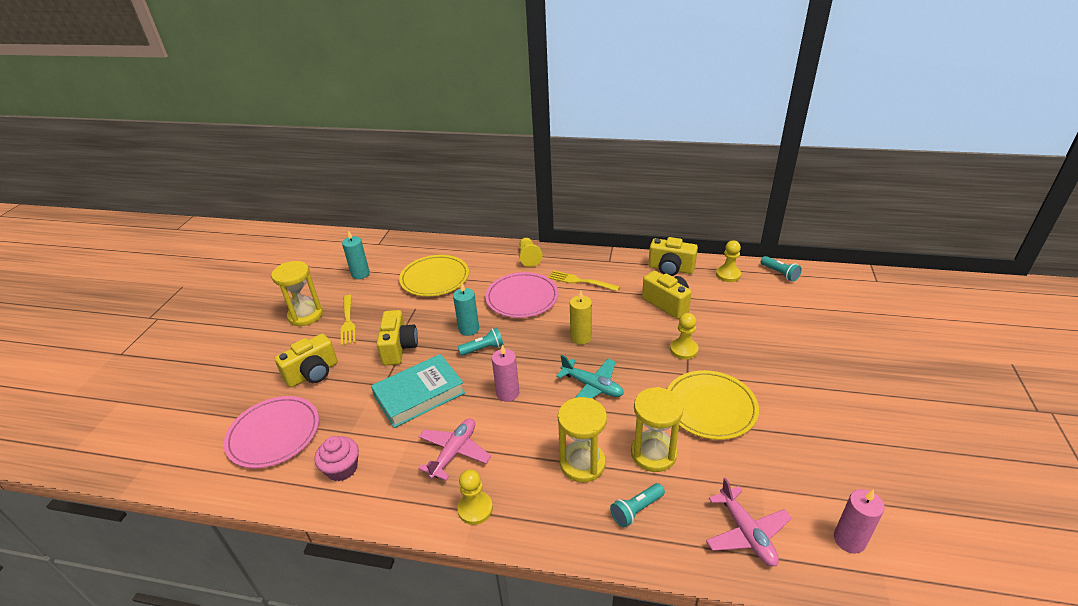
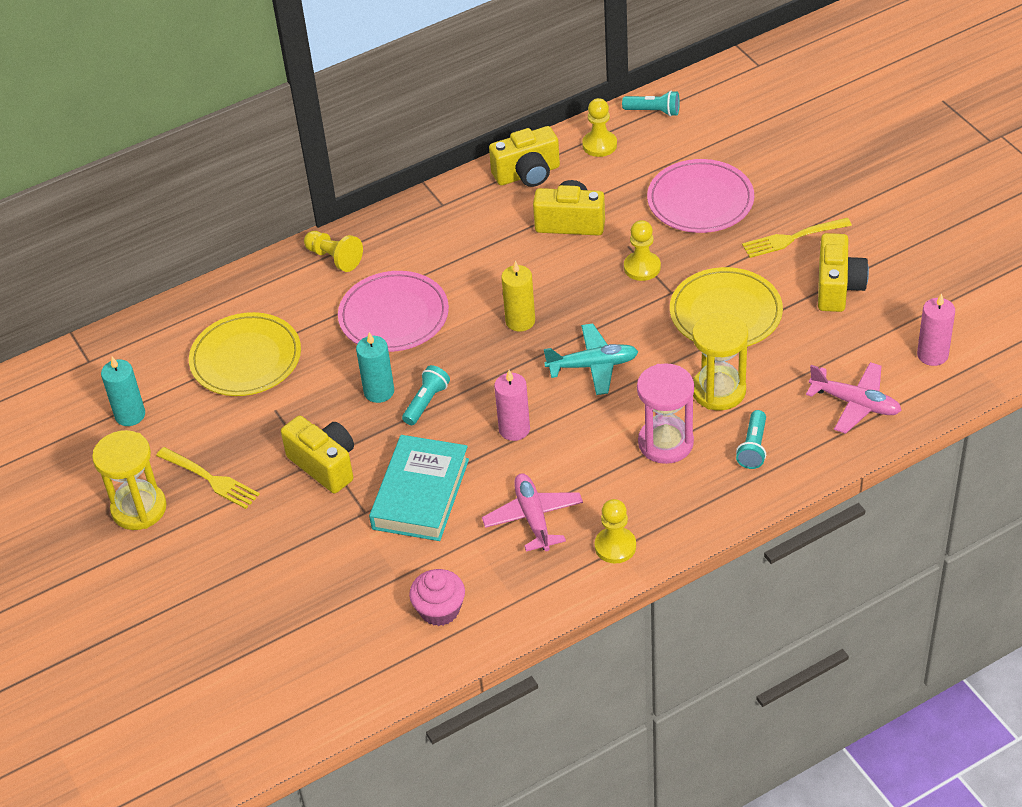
camera: 40 degrees left, 10 degrees up
pink plate [224,396,319,468] -> pink plate moved to [647,159,754,233]
yellow camera [275,333,338,387] -> yellow camera moved to [818,233,869,312]
yellow fork [548,270,620,291] -> yellow fork moved to [742,218,852,258]
yellow hourglass [558,397,607,483] -> pink hourglass [637,363,694,464]

